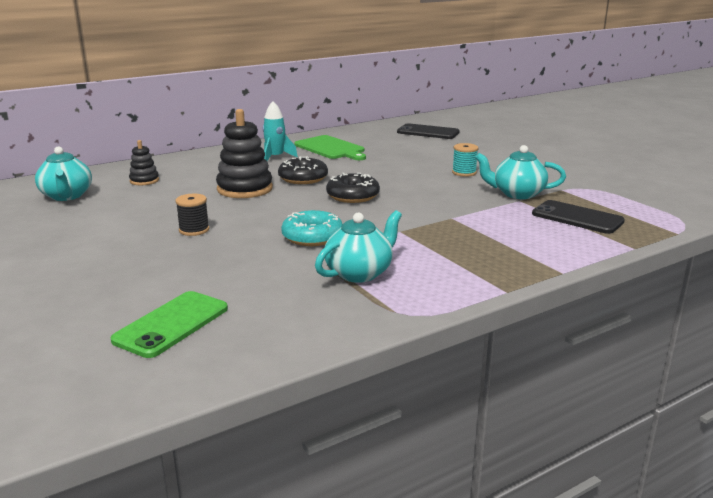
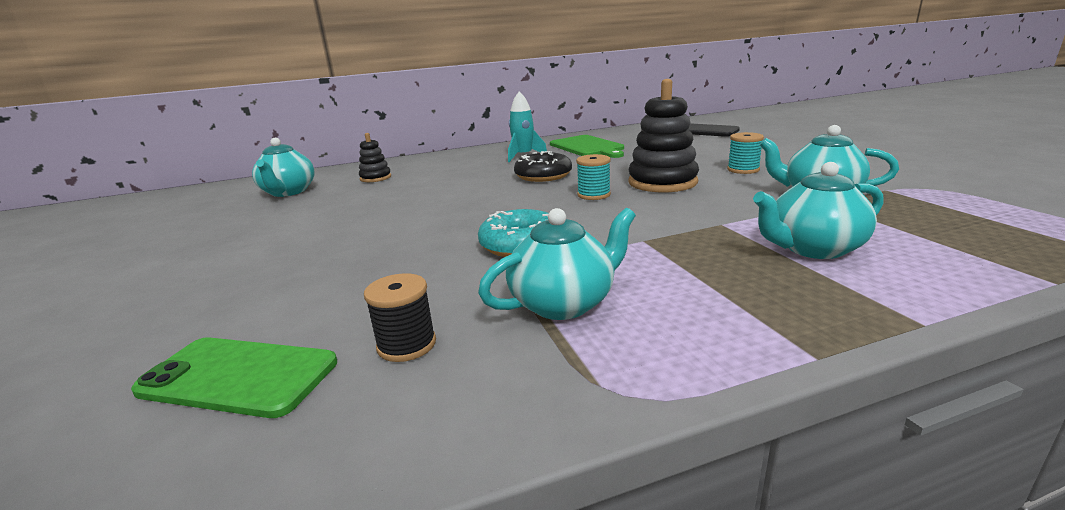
camera: 15 degrees right, 0 degrees up
green phone [111,291,228,358] -> green phone turned 60 degrees clockwise [131,337,337,418]
black spool [175,194,209,236] -> black spool moved to [364,273,436,362]
black stacking toy [216,109,273,198] -> black stacking toy moved to [629,79,699,192]
black donut [326,173,380,203] -> turquoise spool [576,154,611,200]
black phone [532,200,625,234] -> none
none -> turquoise teapot [753,162,884,259]

